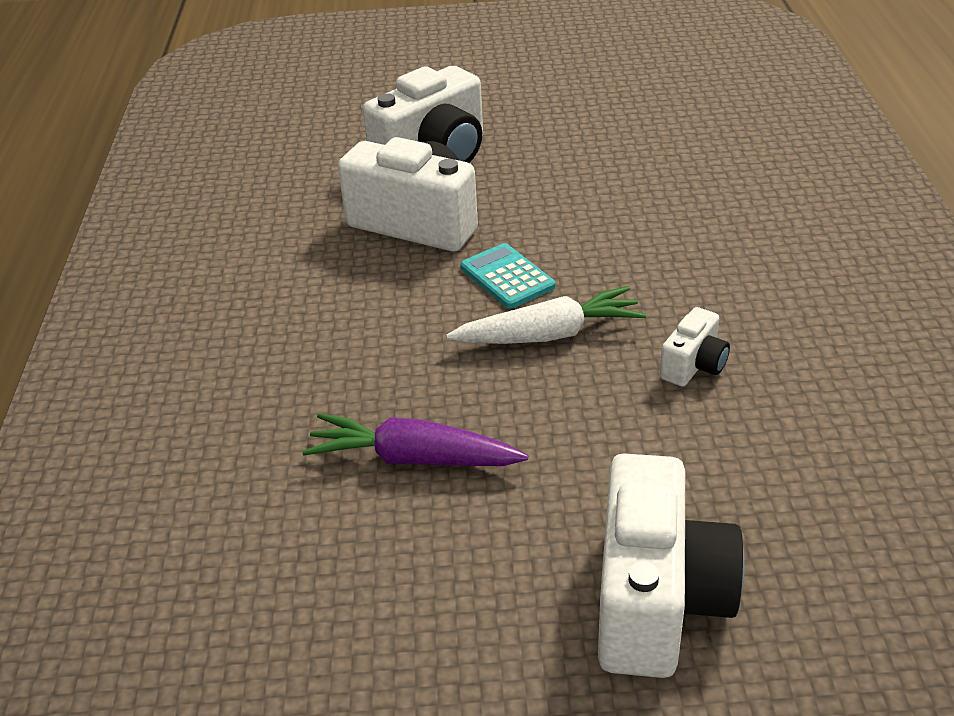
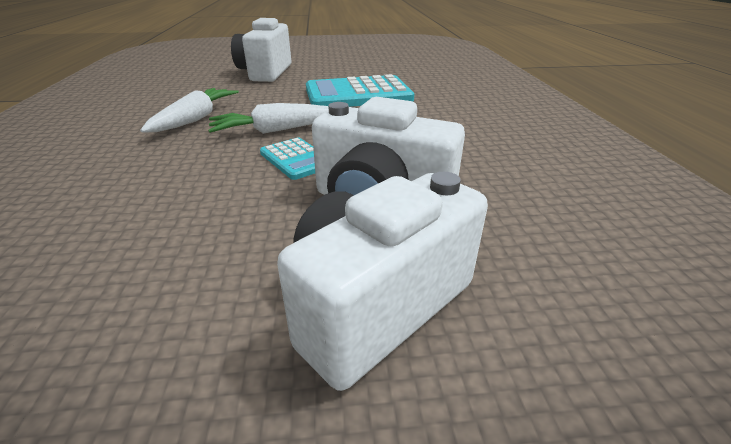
camera: 175 degrees right, 5 degrees down
purple carrot [302,413,528,466] -> turquoise calculator [306,74,414,107]
white camera [660,307,730,386] -> white carrot [140,88,239,132]

